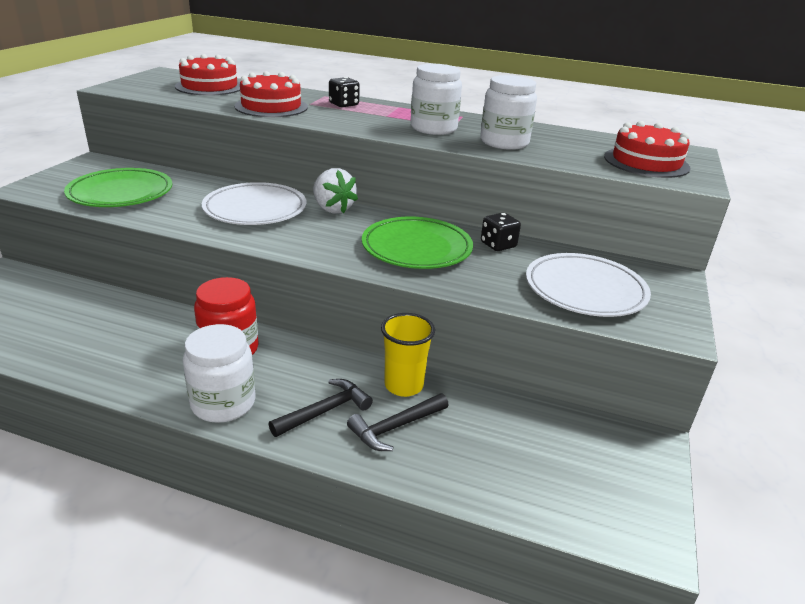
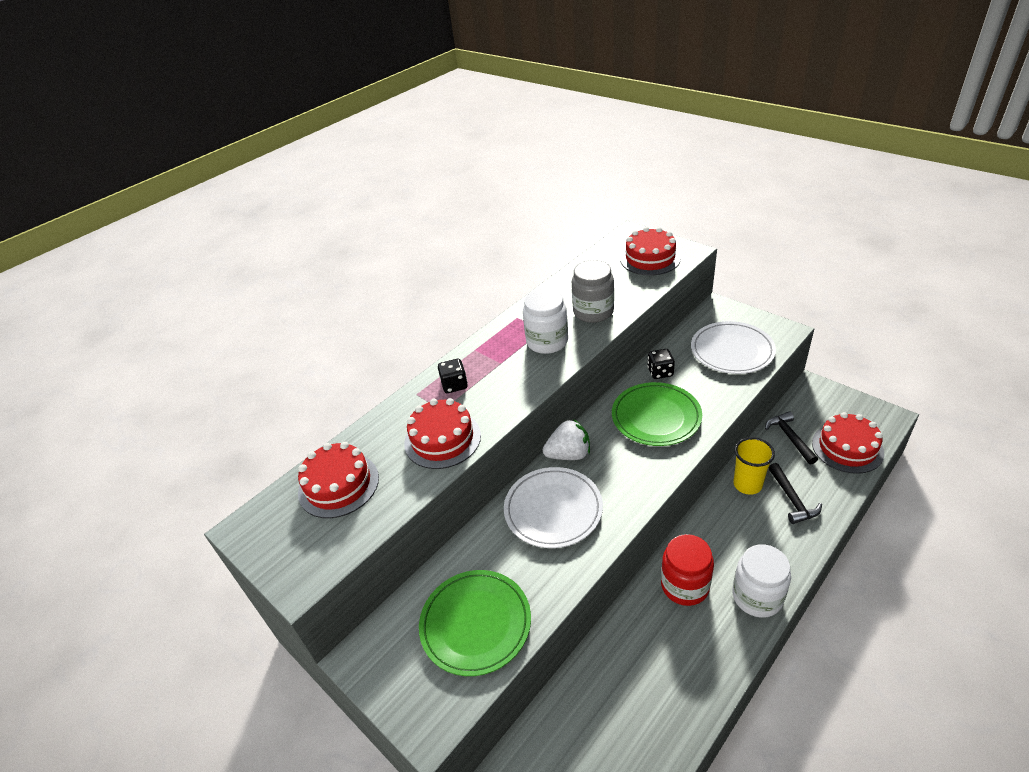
camera: 60 degrees left, 10 degrees up
black hammer [269,379,373,437] -> black hammer moved to [765,411,818,464]
white jar [480,75,537,150] -> grey jar [572,260,614,323]
none -> red cake [812,412,884,474]

